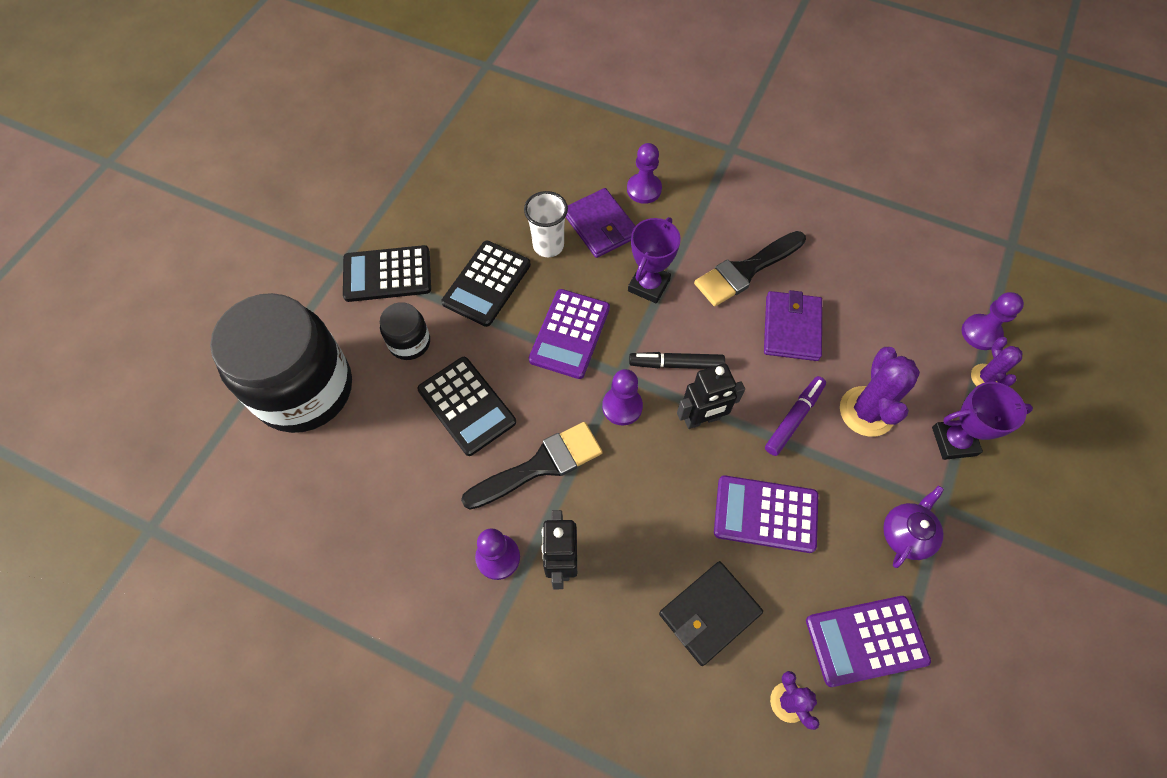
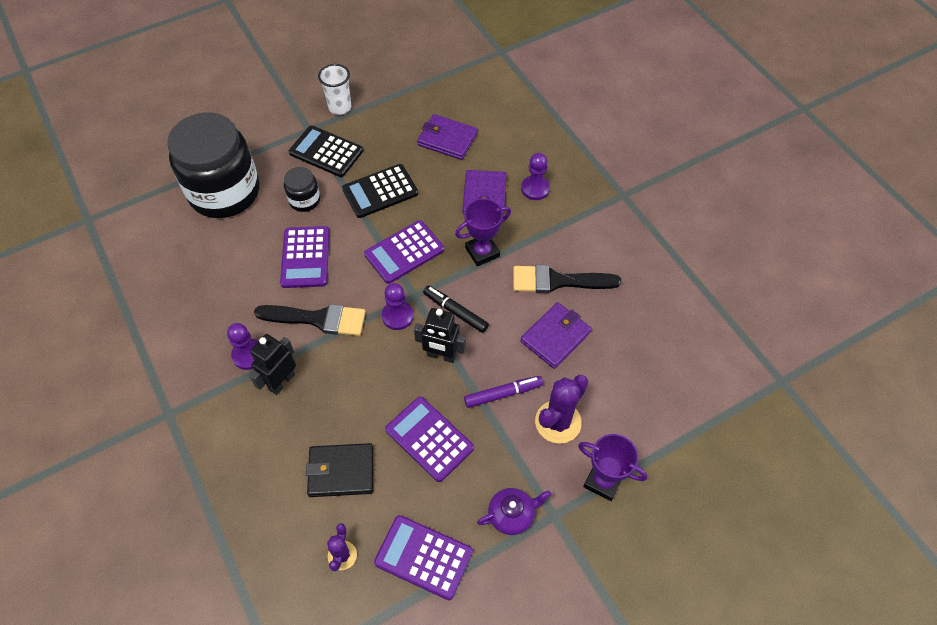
camera: 35 degrees right, 5 degrees down
black calculator [417,357,516,456] -> purple calculator [280,226,329,288]
white cup [524,191,568,257] -> white cup moved to [318,64,351,115]
purple pawn [962,292,1024,350] -> none
purple cactus [971,337,1022,386] -> none
none -> purple wallet [417,114,478,160]

